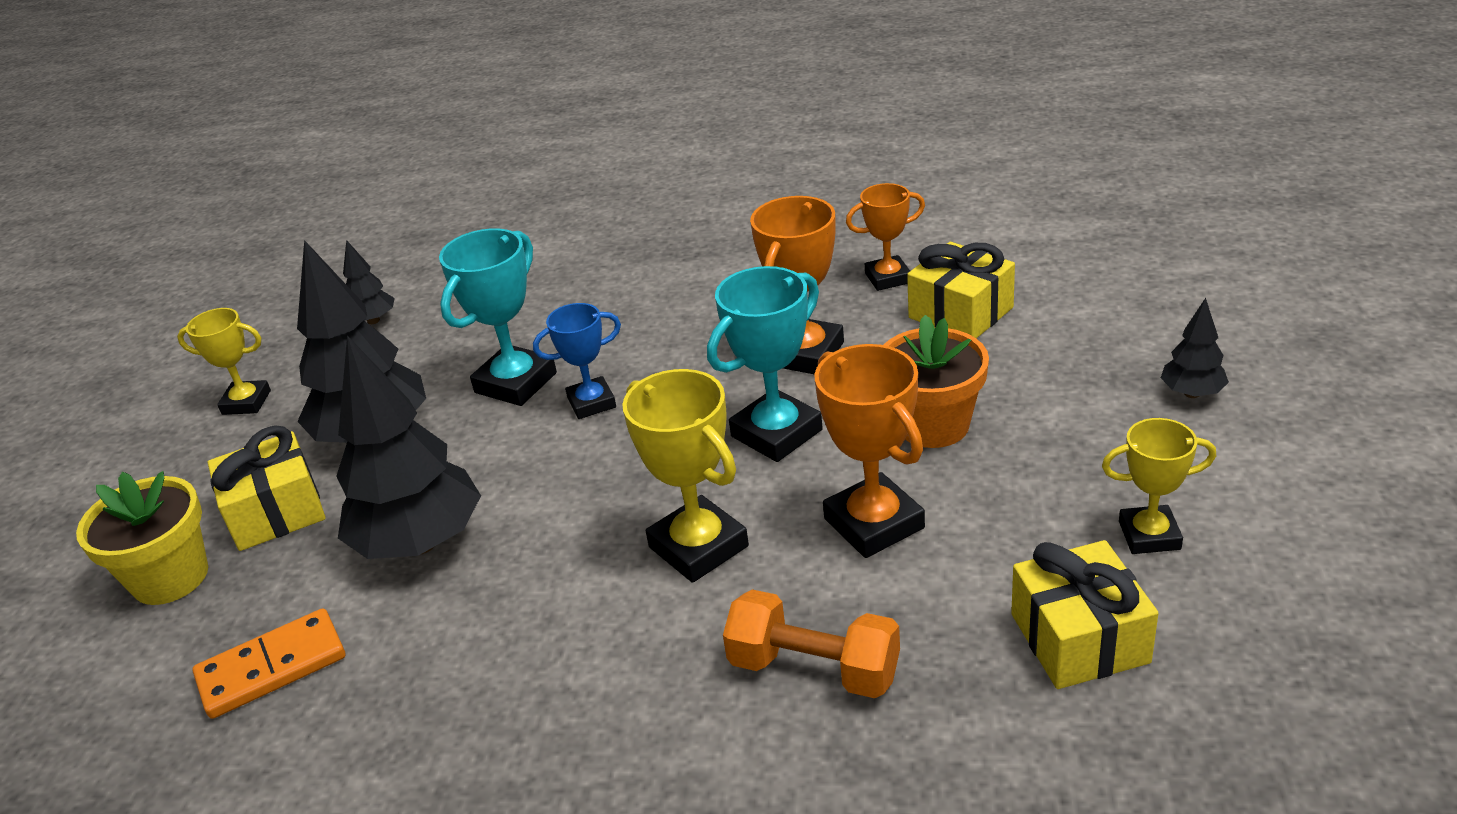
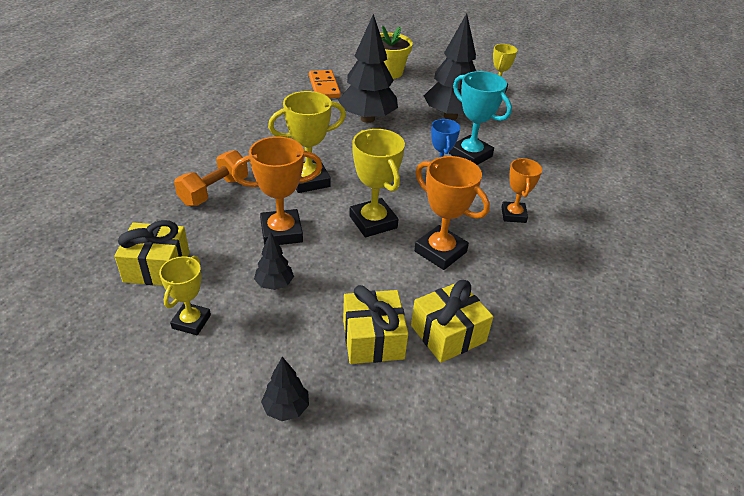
camera: 100 degrees right, 5 degrees up
yellow gift [208,425,326,551] -> yellow gift moved to [343,285,408,364]
black tree [343,240,395,324] -> black tree moved to [254,232,294,290]
turquoise trophy [707,266,823,462] -> yellow trophy [349,129,405,237]
orange trophy [846,183,925,291] -> orange trophy moved to [501,158,542,223]
orange flower pot [884,315,989,448] -> none

